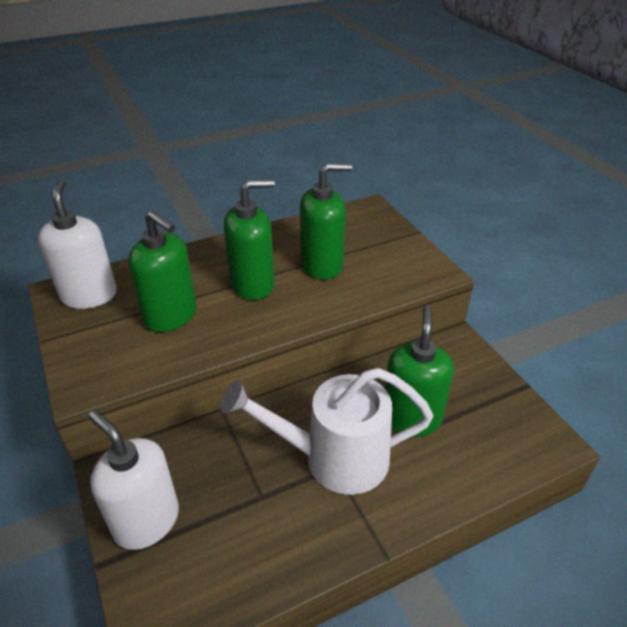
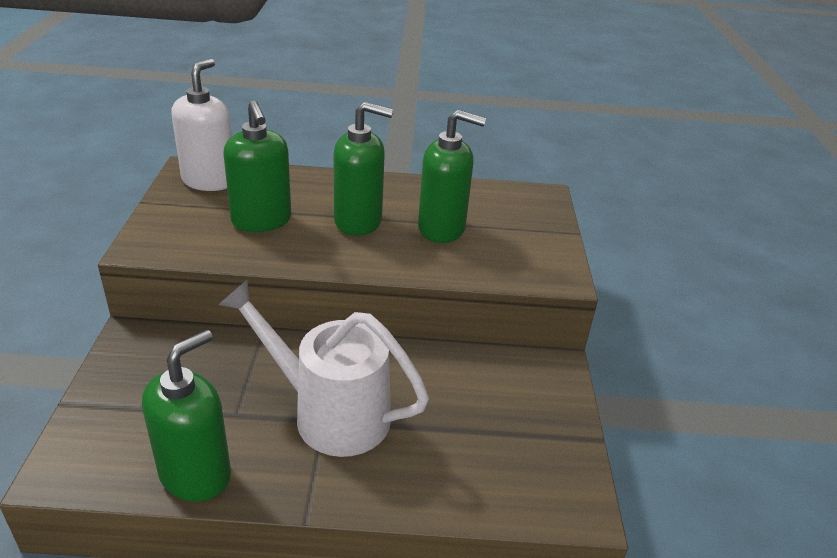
camera: 25 degrees right, 5 degrees down
white soap dispenser [88,410,179,550] -> none
green soap dispenser [385,306,454,437] -> green soap dispenser moved to [142,330,231,502]

